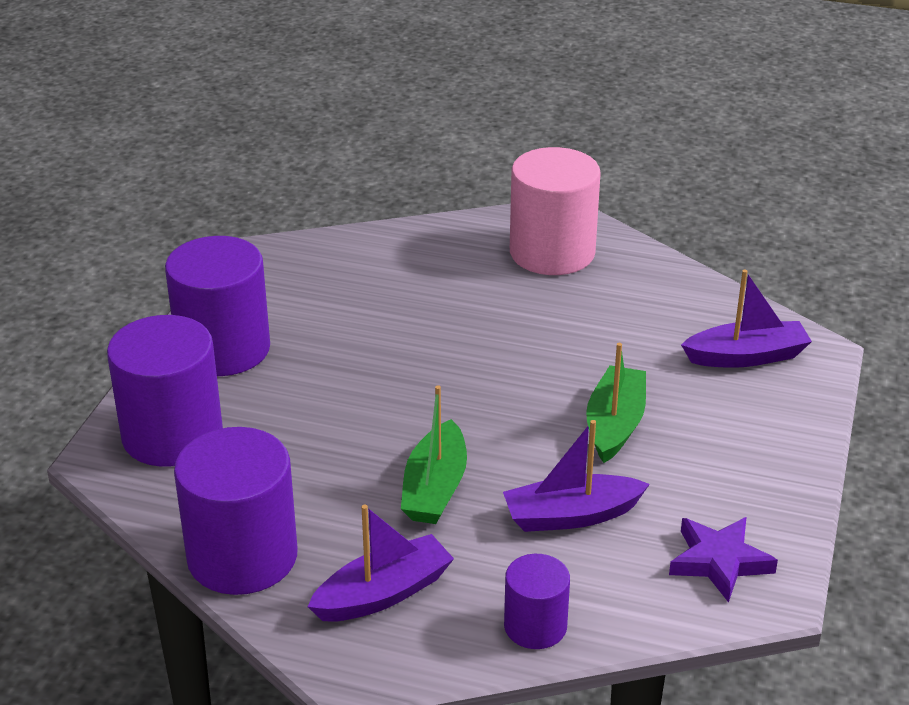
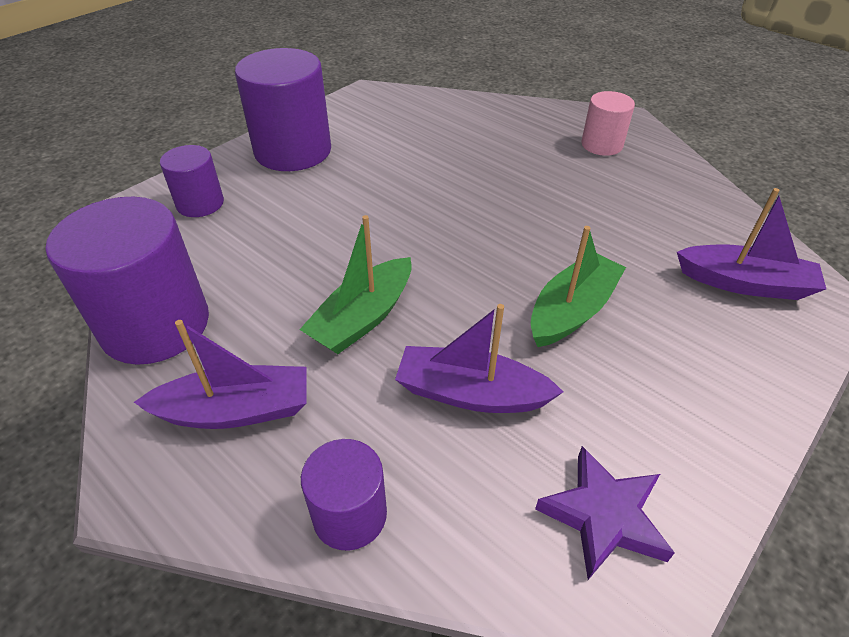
camera: 25 degrees right, 10 degrees up
purple cylinder [107,315,223,467] -> purple cylinder [160,145,224,217], size x0.55
pink cylinder [510,147,601,275] -> pink cylinder [581,91,635,156], size x0.55

